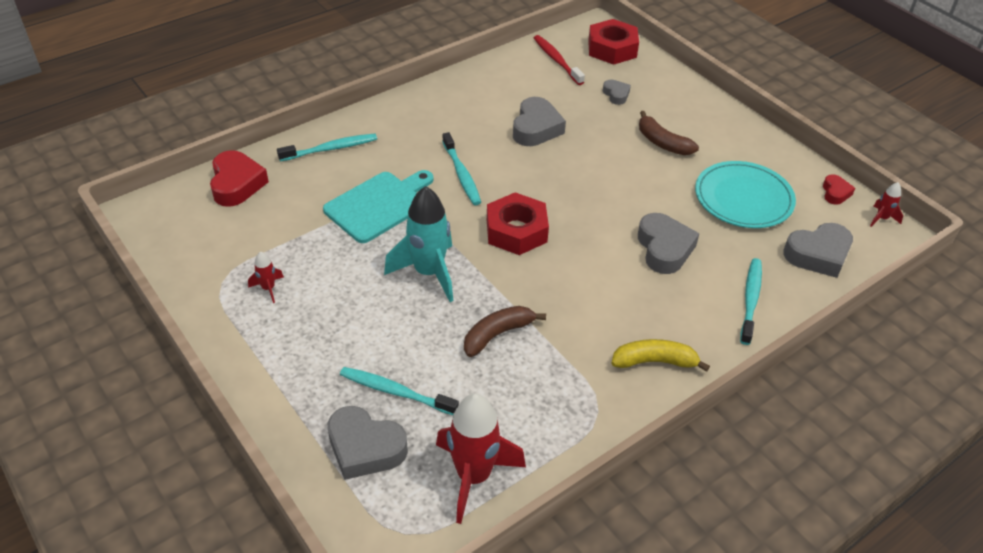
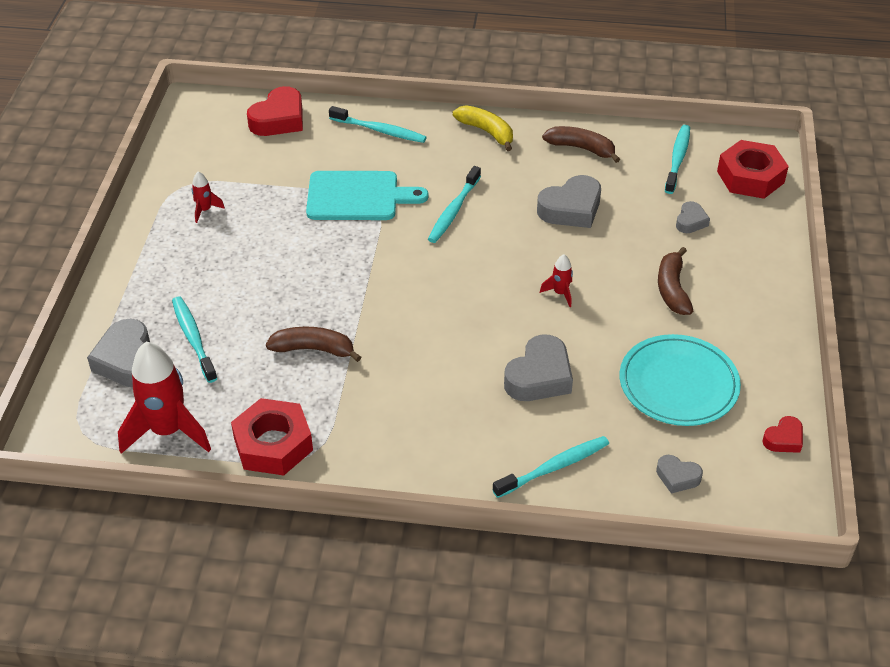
camera: 45 degrees right, 0 degrees up
turquoise rocket [384,186,453,302] -> none
red nut [487,192,549,255] -> red nut moved to [231,398,313,475]
red toothbrush [534,35,585,85] -> turquoise toothbrush [665,125,690,194]
yellow banana [611,339,710,372] -> yellow banana moved to [453,105,513,151]
grey heart [783,223,853,278] -> grey heart [656,455,703,494], size x0.54
red rocket [870,182,903,227] -> red rocket moved to [540,254,573,307]
none -> brown banana [542,126,620,163]

